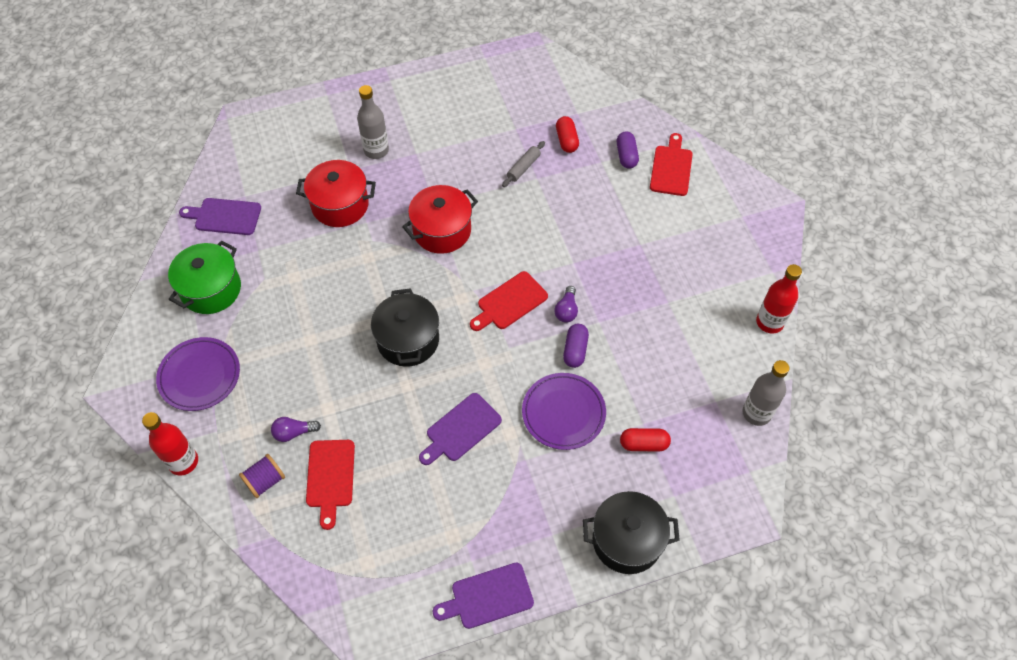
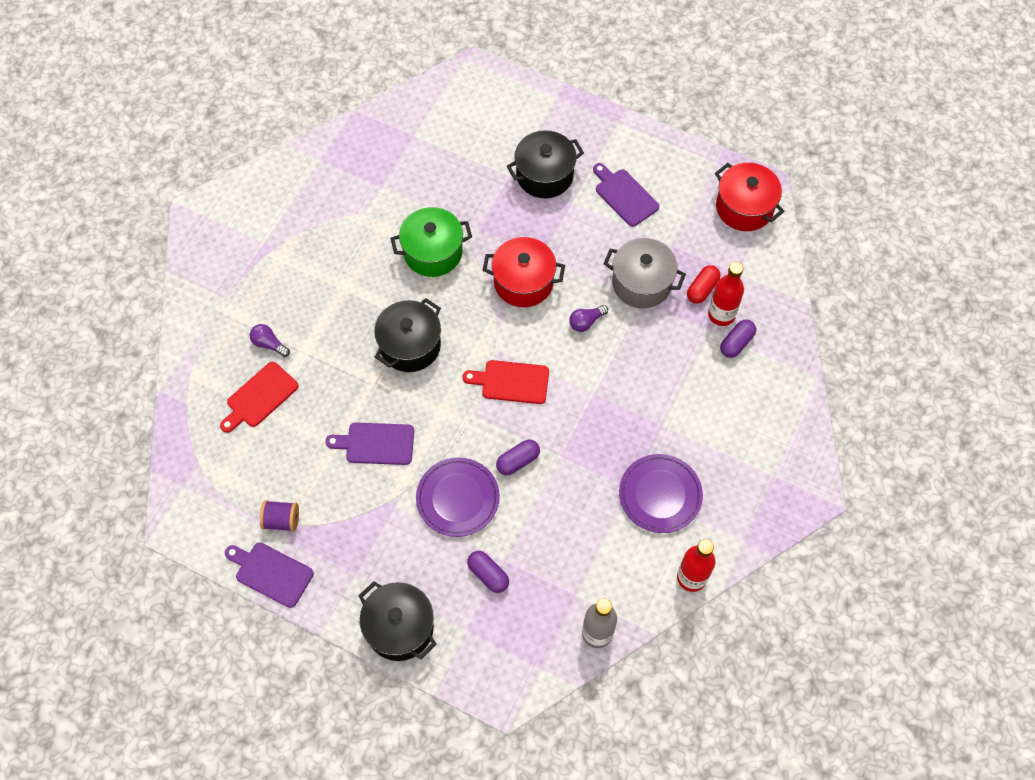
camera: 45 degrees right, 5 degrees up
red bottle [142,412,198,476] -> red bottle moved to [708,262,744,326]
purple plate [156,337,240,411] -> purple plate moved to [619,454,703,533]
green pot [168,240,241,314] -> green pot moved to [390,207,472,277]
purple cutting board [179,198,261,235] -> purple cutting board moved to [593,163,659,227]
purple spool [239,454,285,498] -> purple spool moved to [260,500,299,532]
red pot [296,160,376,227] -> red pot moved to [715,163,784,231]
grey bottle [357,85,389,159] -> black pot [507,130,584,198]
grey rolling pin [502,141,545,187] -> grey pot [603,238,686,308]
purple light bulb [554,286,578,322] -> purple light bulb moved to [569,305,608,332]
red capsule [620,428,671,452] -> purple capsule [467,551,509,593]
red cutting board [650,133,693,196] -> none

